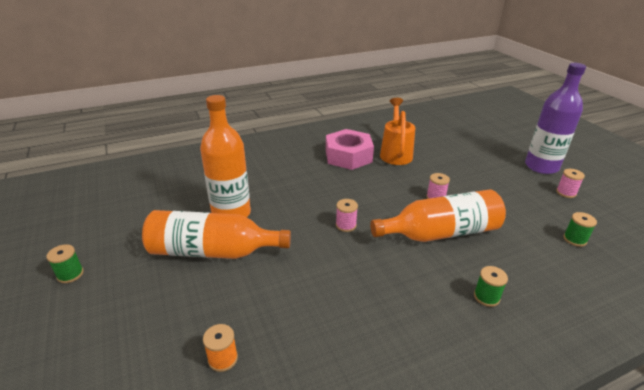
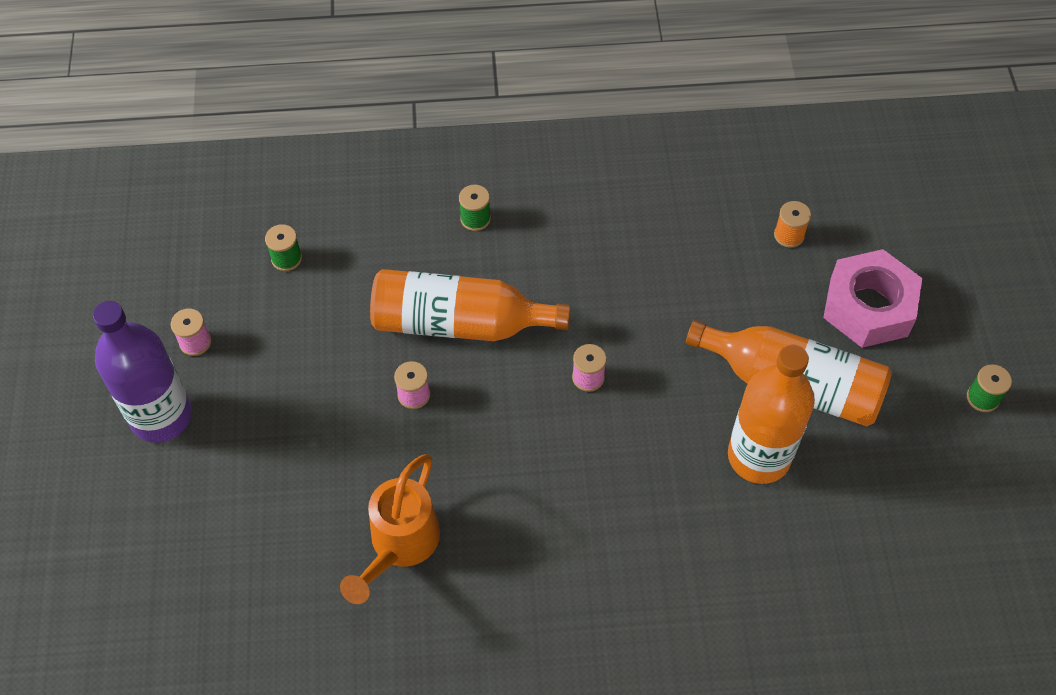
camera: 160 degrees left, 25 degrees up
pink nut [326,129,374,170] -> pink nut moved to [823,249,922,348]

